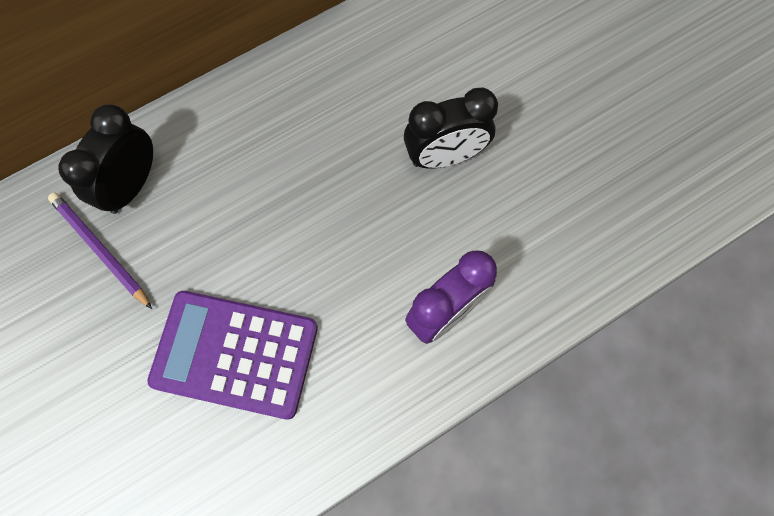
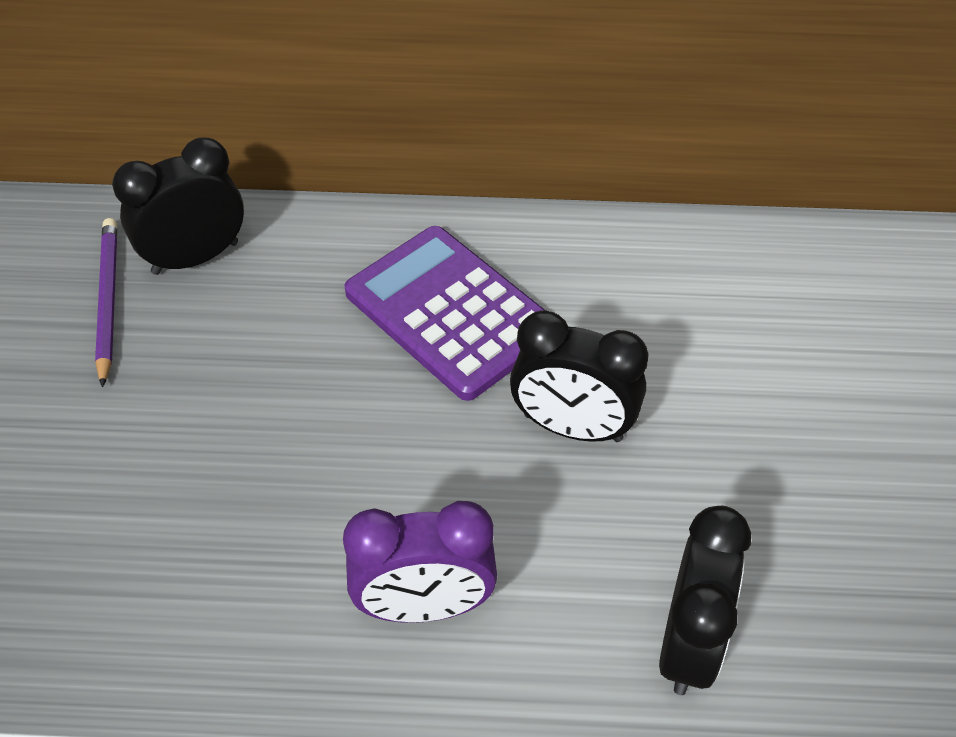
camera: 35 degrees right, 20 degrees down
purple calculator [147,291,318,420] -> purple calculator moved to [345,226,546,401]
none -> black clock [659,506,751,695]

